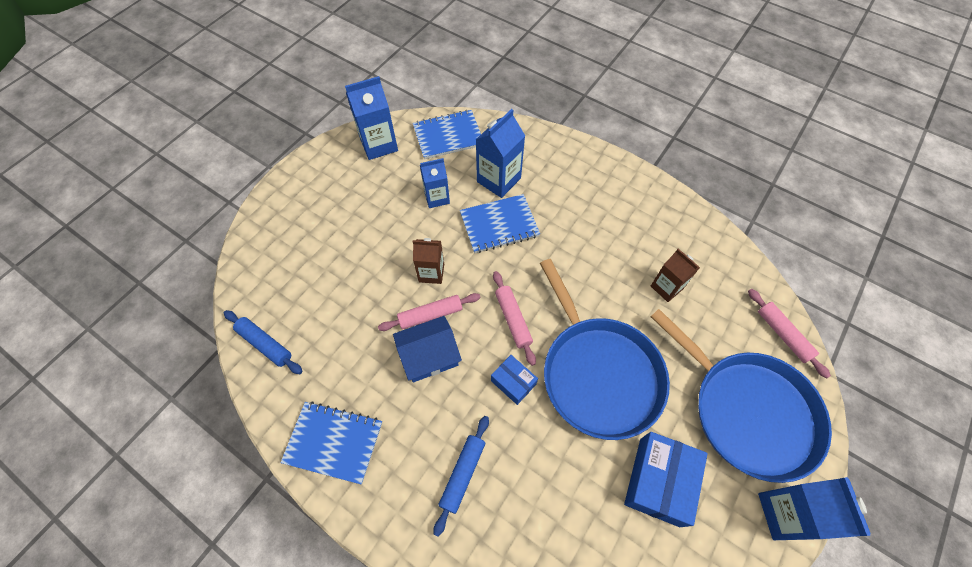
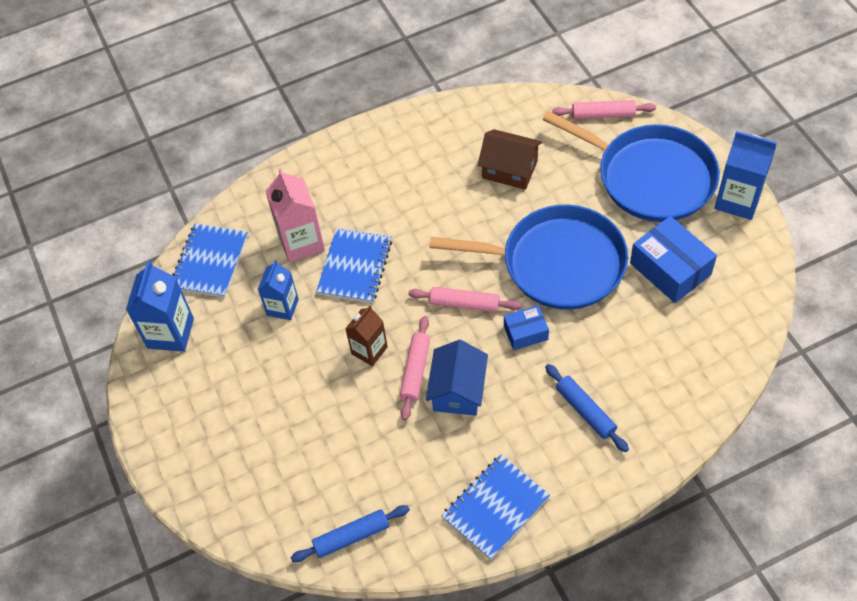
camera: 55 degrees left, 5 degrees down
blue carton [476,109,525,198] -> pink carton [265,168,325,263]
brown carton [651,249,700,302] -> brown house [478,129,542,190]
blue pan [651,309,832,483] -> blue pan turned 45 degrees clockwise [542,111,720,222]

